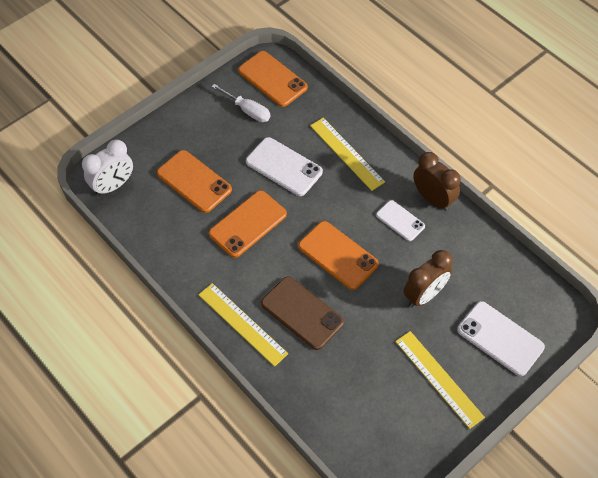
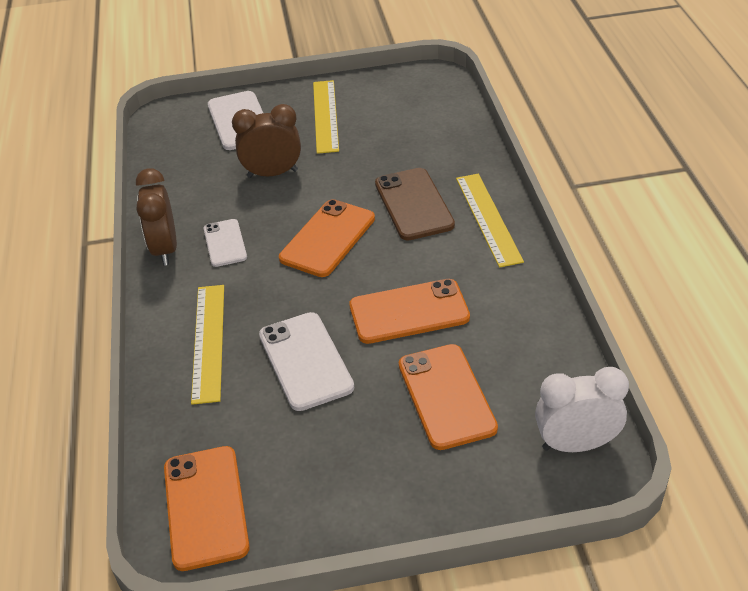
camera: 145 degrees left, 15 degrees down
white screwdriver [212,84,270,122] -> none
orange phone [298,221,379,290] -> orange phone turned 45 degrees clockwise [279,199,375,277]

